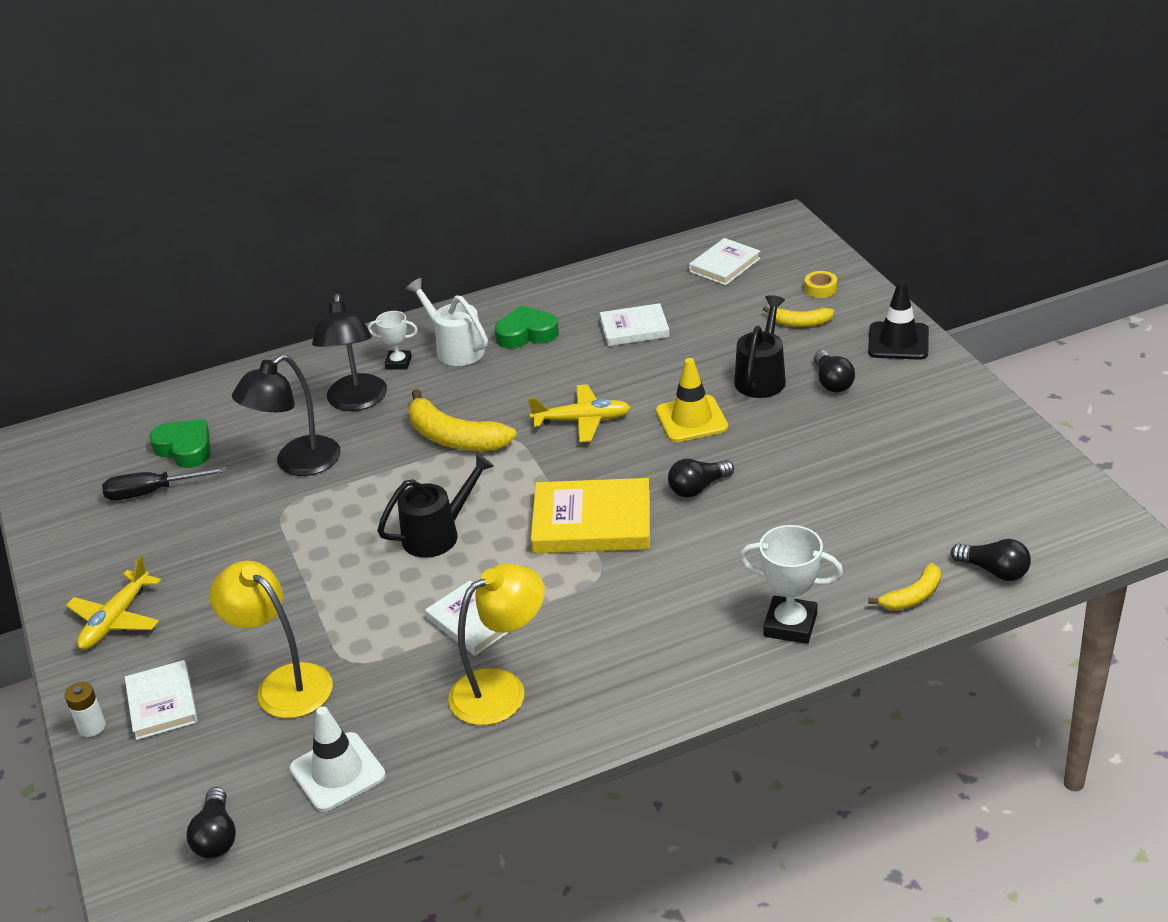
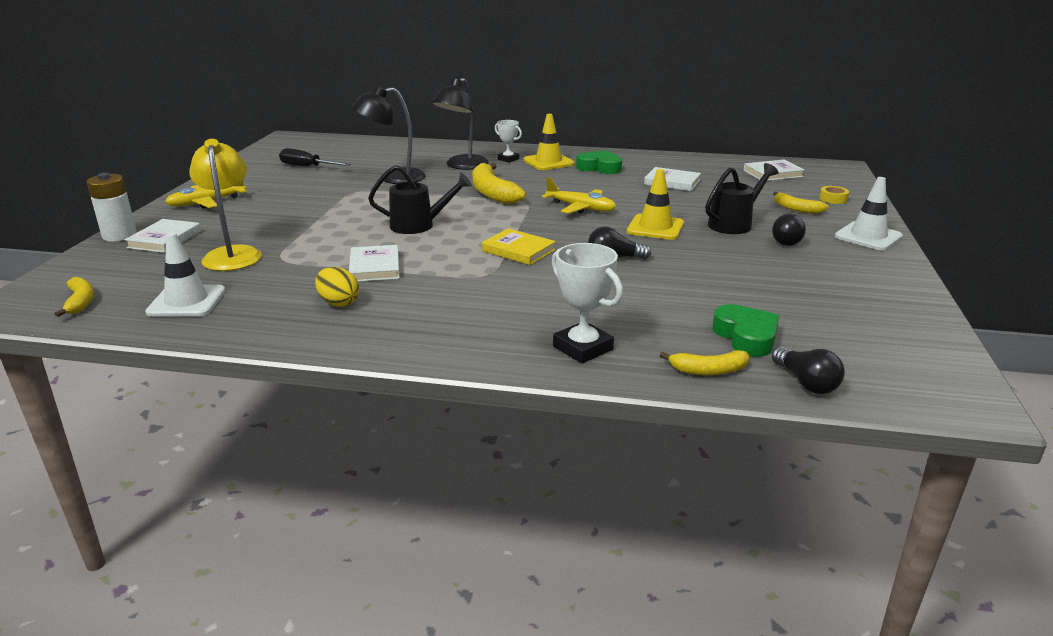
camera: 30 degrees right, 10 degrees down
white battery [65,682,106,737] -> white battery [87,173,137,242], size x1.65
green heart [149,419,210,468] -> green heart moved to [712,304,780,357]
black light bulb [186,787,236,859] -> yellow banana [55,277,94,317]
white watering can [406,278,488,366] -> yellow traffic cone [524,114,574,170]
yellow lamp [448,564,545,725] -> yellow egg [315,267,359,307]
yellow book [531,478,650,553] -> yellow book [482,228,556,265], size x0.63
black traffic cone [868,281,929,360] -> white traffic cone [835,177,903,250]

